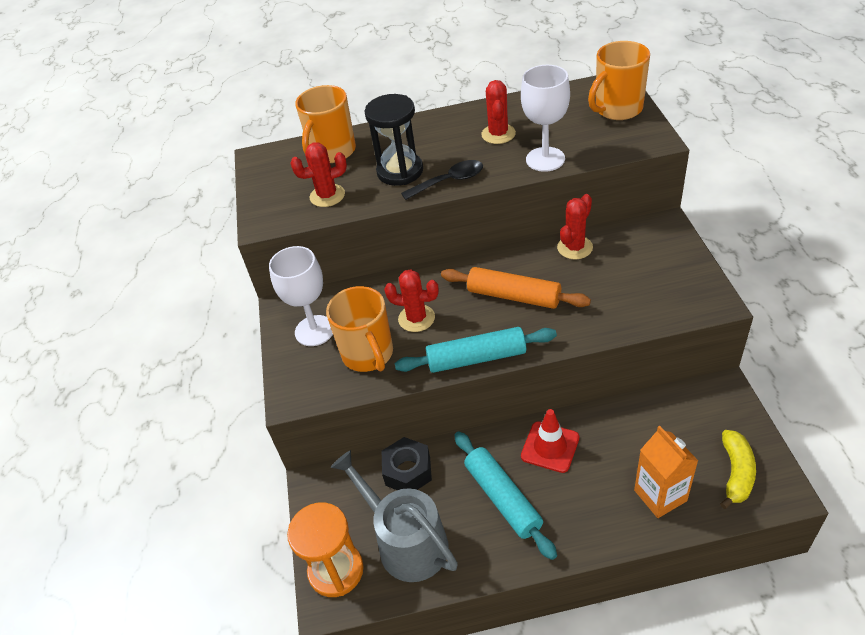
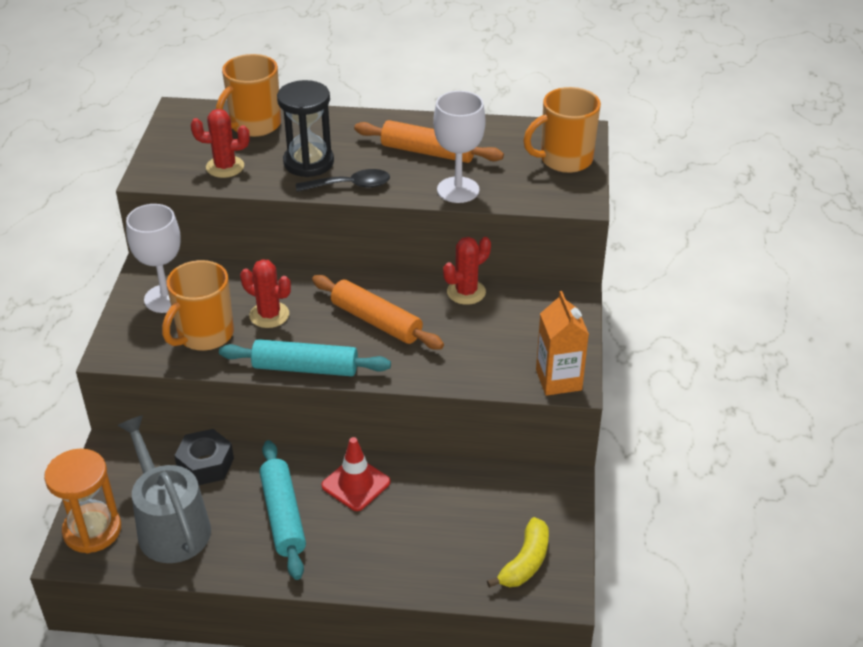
camera: 10 degrees right, 5 degrees down
orange mug [326,286,393,372] -> orange mug turned 45 degrees clockwise [162,260,234,351]
red cactus [481,80,516,144] -> orange rolling pin [354,120,504,163]
orange carton [634,426,698,518] -> orange carton moved to [536,291,589,396]

